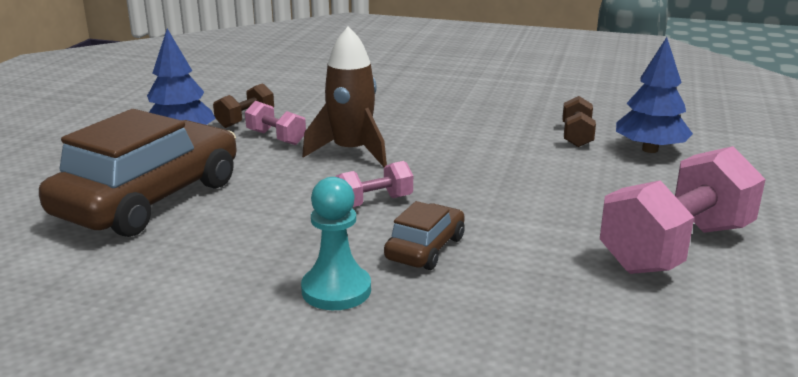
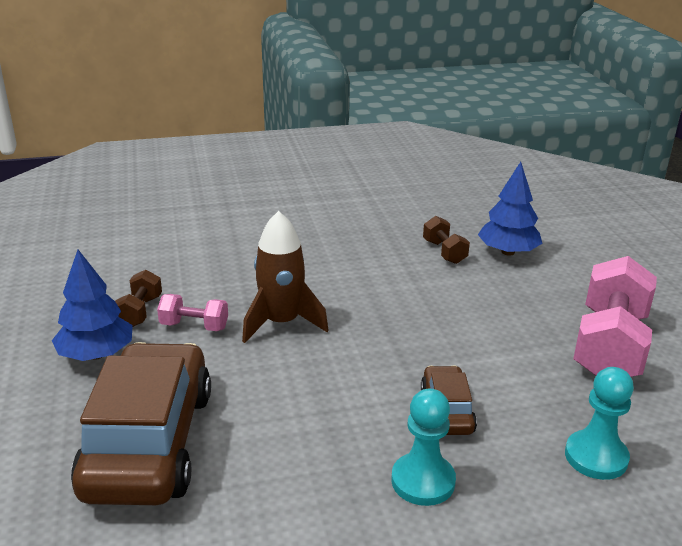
camera: 30 degrees left, 5 degrees up
pink dumbbell [335,161,413,207] -> none
none -> turquoise pawn [565,367,634,480]

